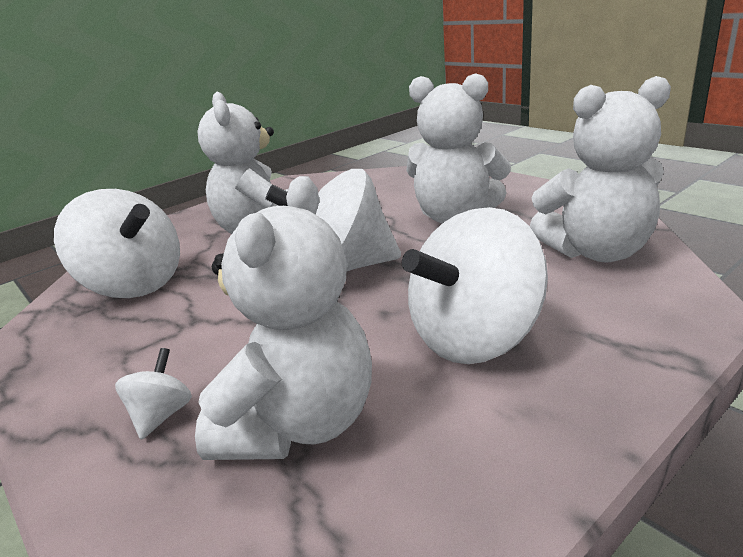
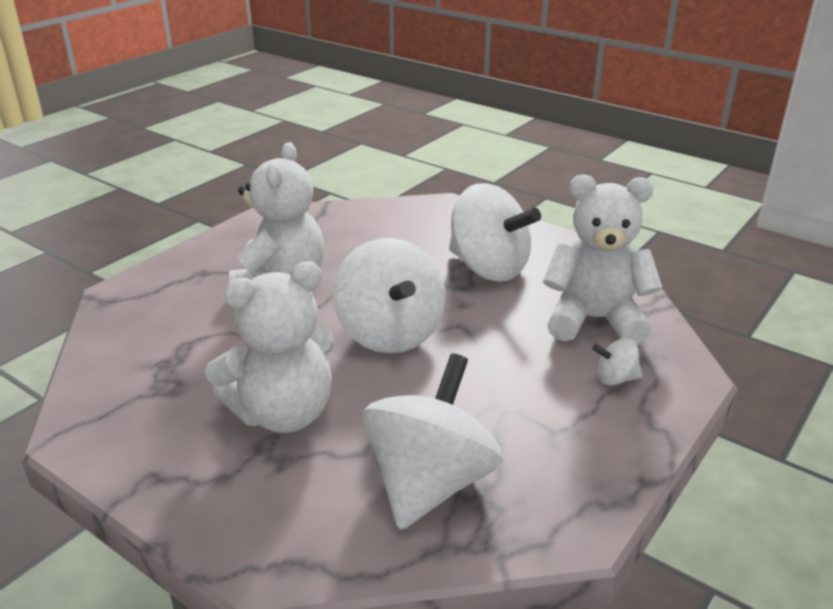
camera: 105 degrees left, 5 degrees up
white teddy bear [530,76,671,262] -> none

